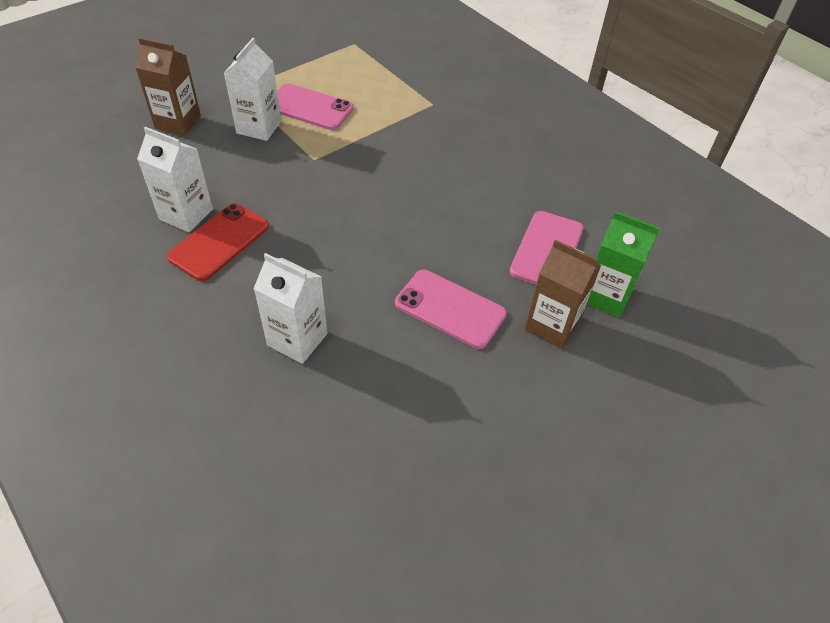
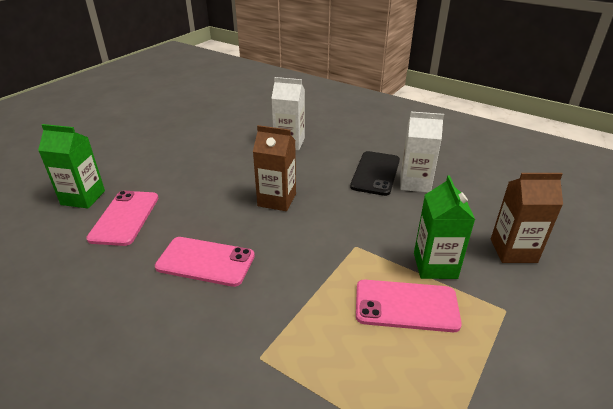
camera: 165 degrees right, 15 degrees down
red phone [167,203,269,281] -> black phone [350,151,400,196]
white carton [224,38,281,141] -> green carton [414,175,475,279]
pink phone [395,270,507,349] -> pink phone moved to [155,237,255,287]
brown carton [525,240,601,349] -> brown carton moved to [253,125,296,211]

